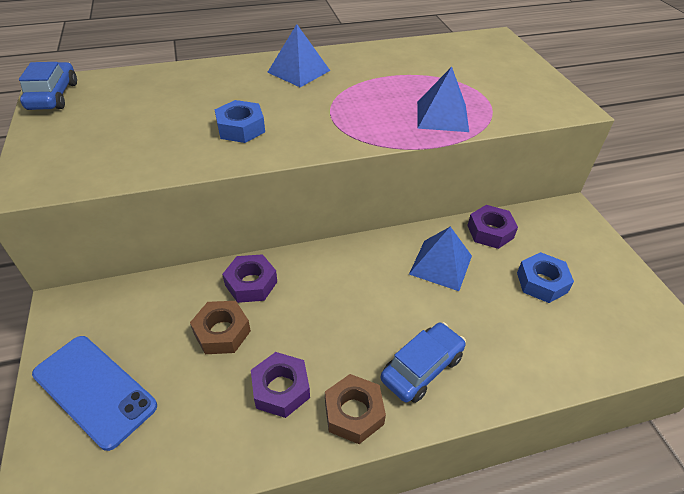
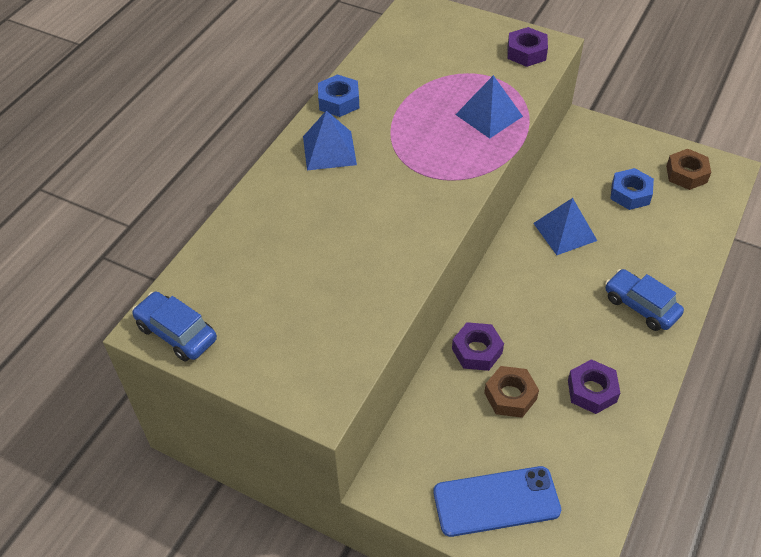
camera: 45 degrees left, 5 degrees up
blue nut [215,100,265,143] -> blue nut moved to [318,74,359,117]
brown nut [325,374,386,444] -> brown nut moved to [666,149,711,190]
blue car [381,322,466,403] -> blue car turned 45 degrees counterclockwise [605,269,684,331]
purple nut [467,205,518,249] -> purple nut moved to [508,27,548,67]

